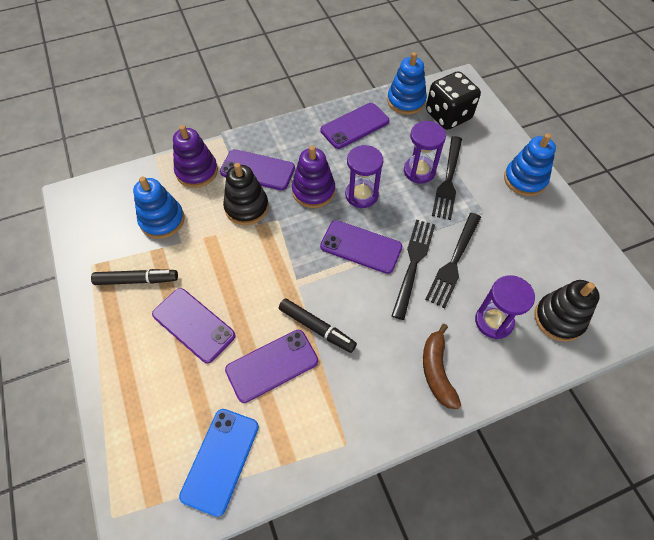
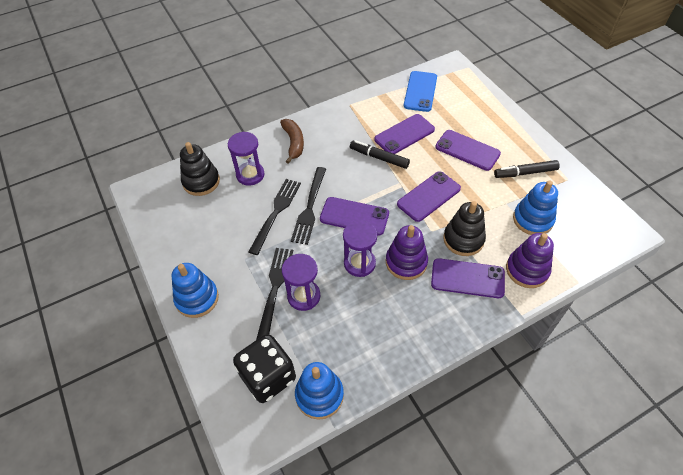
camera: 175 degrees right, 5 degrees down
purple phone [320,103,389,149] -> purple phone moved to [397,171,461,222]

